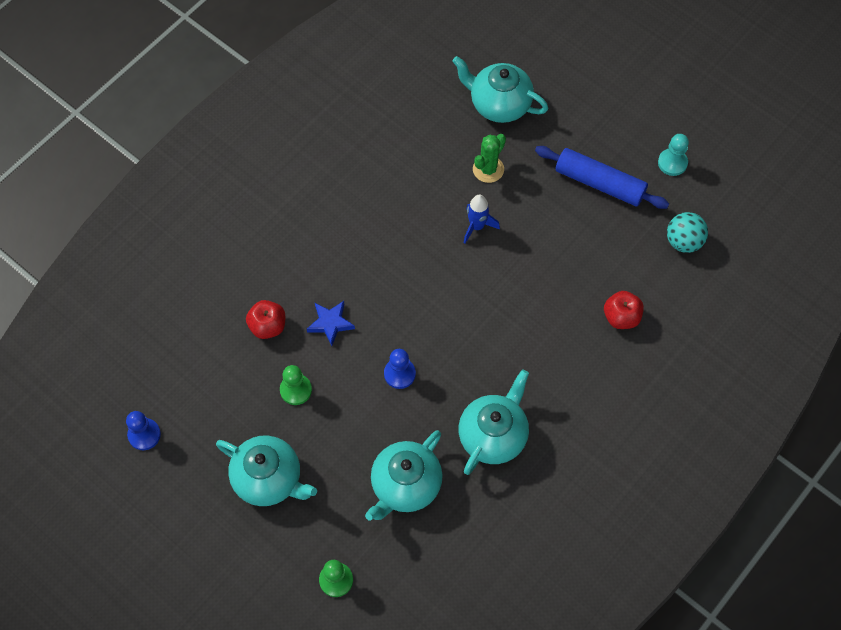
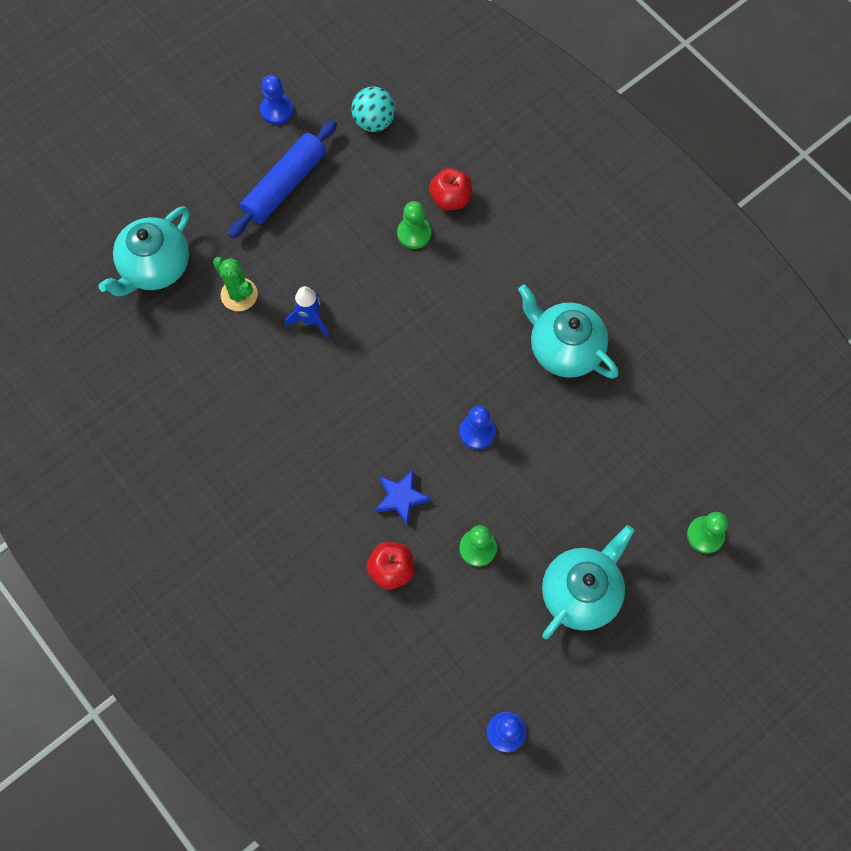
camera: 80 degrees left, 5 degrees up
turquoise teapot [365,430,443,521] -> none
turquoise pawn [658,134,689,176] -> blue pawn [260,75,293,125]
none -> green pawn [397,201,431,249]

